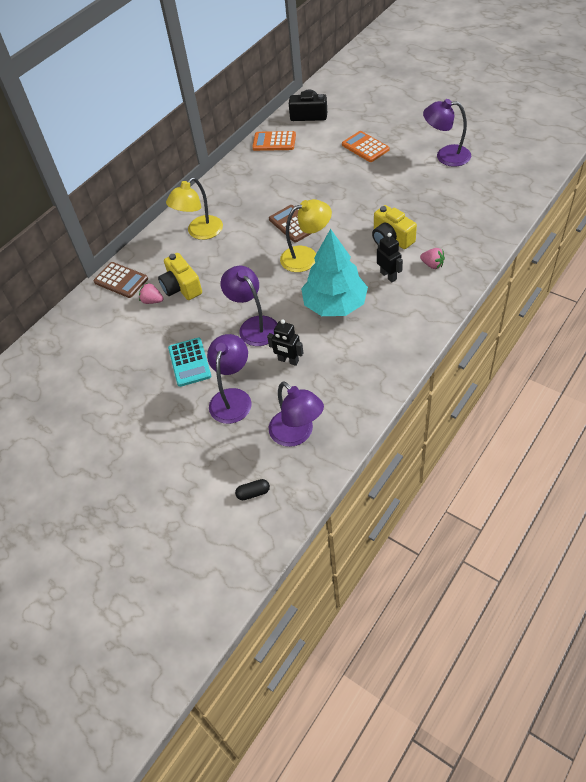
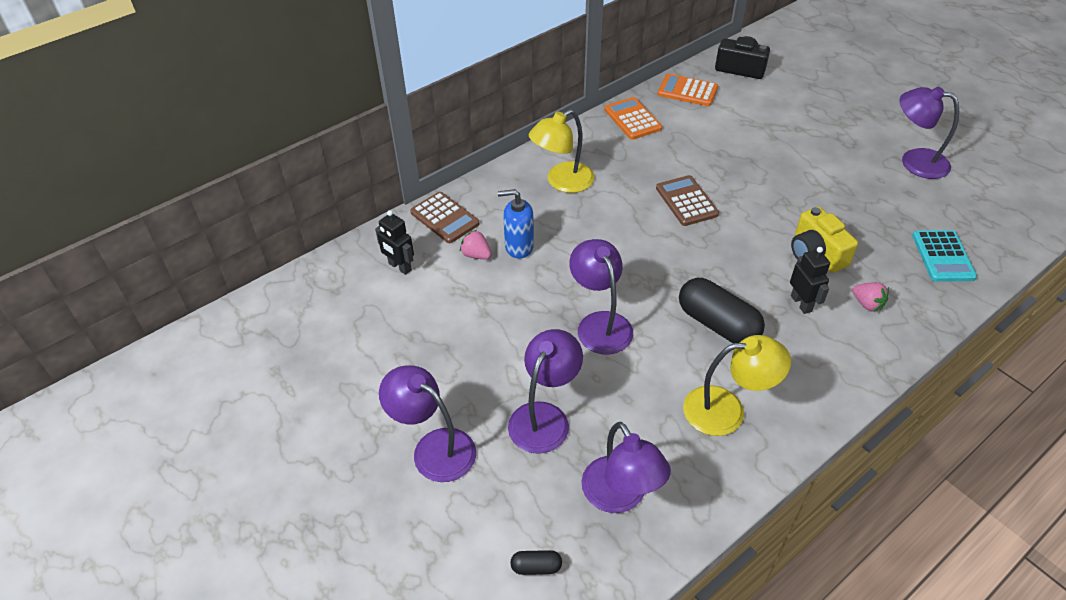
camera: 10 degrees right, 5 degrees down
yellow camera [158,253,202,300] -> blue soap dispenser [498,189,534,259]
turquoise calculator [168,338,211,387] -> turquoise calculator moved to [912,230,977,282]
black robot [267,319,303,366] -> black robot moved to [375,210,414,275]
yellow lamp [280,199,332,272] -> yellow lamp moved to [683,335,791,436]
turquoise tree [301,229,368,316] -> black capsule [679,278,765,343]
orange calculator [342,131,390,162] -> orange calculator moved to [604,97,662,140]
none -> purple lamp [379,366,476,482]

